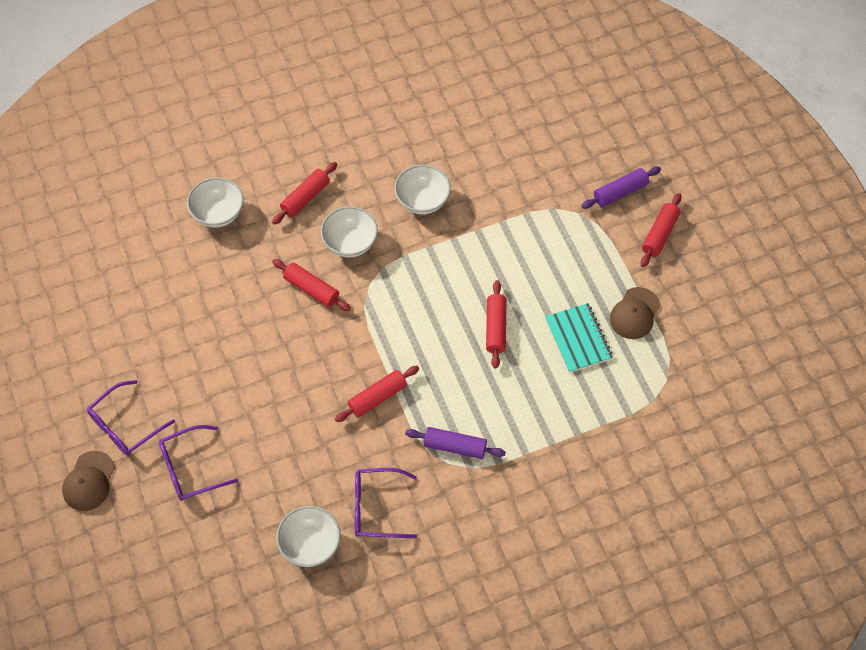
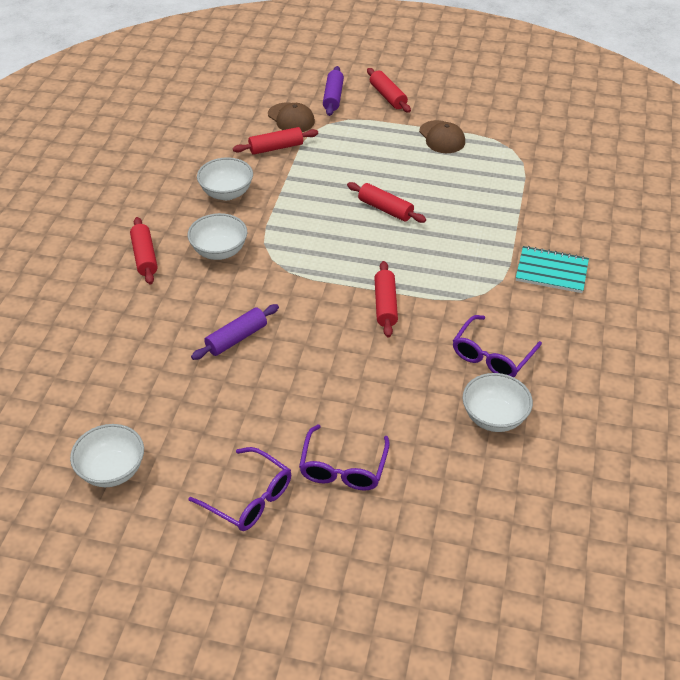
camera: 55 degrees left, 15 degrees down
brown cap [62,451,115,511] -> brown cap moved to [268,103,315,132]
purple glasses [87,380,175,456] -> purple glasses turned 45 degrees counterclockwise [188,447,291,531]
white bowl [187,177,244,228] -> white bowl moved to [70,424,144,487]
red rolling pin [272,259,351,311] -> red rolling pin moved to [233,127,318,155]
purple rolling pin [405,427,506,459] -> purple rolling pin moved to [191,304,279,360]
turquoise notebook [545,303,613,373] -> turquoise notebook moved to [516,246,589,293]

